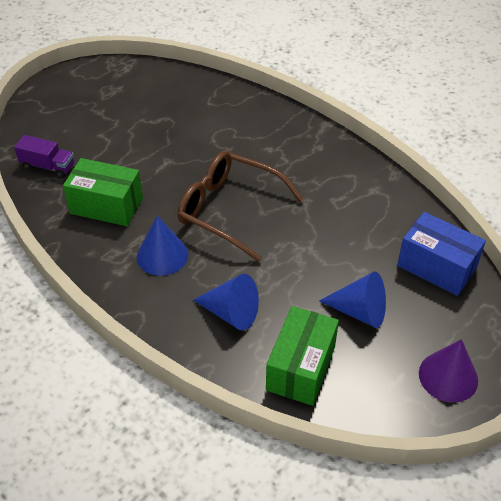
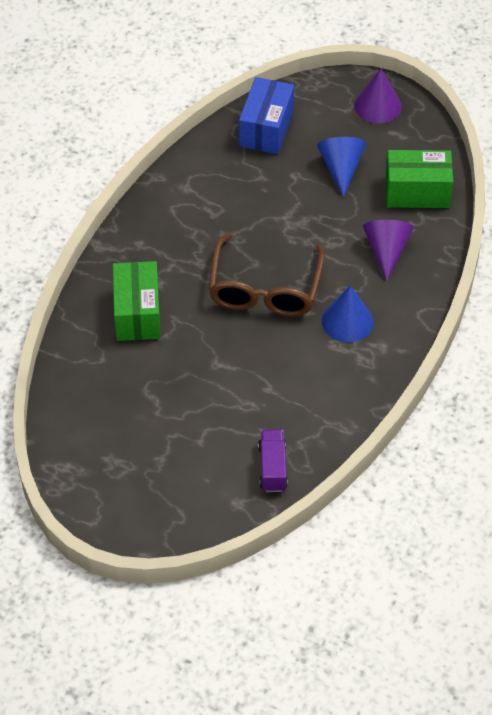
camera: 110 degrees left, 5 degrees up
green box [63,158,143,226] -> green box moved to [113,261,161,341]
blue cone [193,274,259,330] -> purple cone [363,220,414,282]

